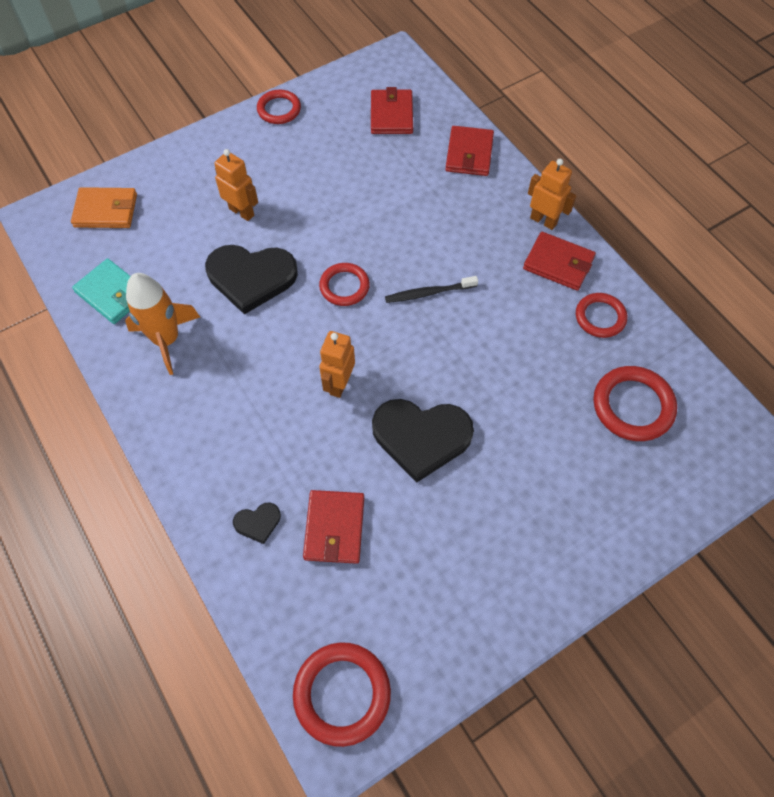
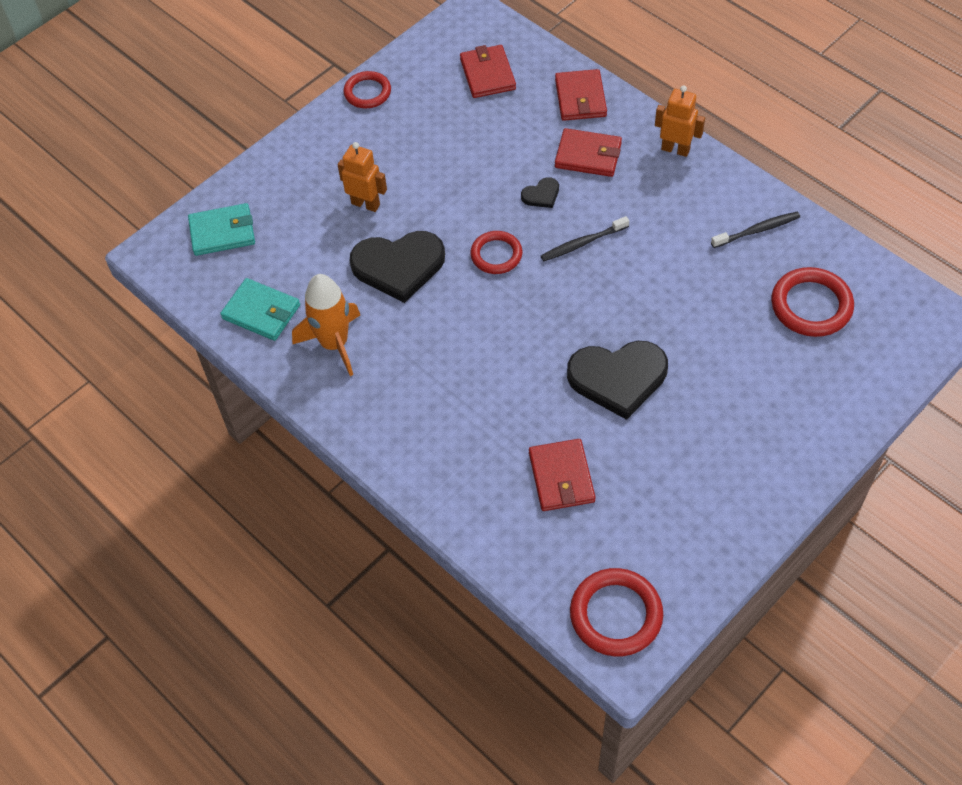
camera: 10 degrees left, 5 degrees down
orange wallet [71,187,137,228] -> turquoise wallet [188,203,255,256]
black heart [233,502,281,544] -> black heart moved to [521,177,559,208]
orange robot [319,331,355,398] -> none
red wallet [523,232,596,291] -> red wallet moved to [555,128,622,177]
red ring [576,293,627,338] -> black toothbrush [711,212,800,248]

